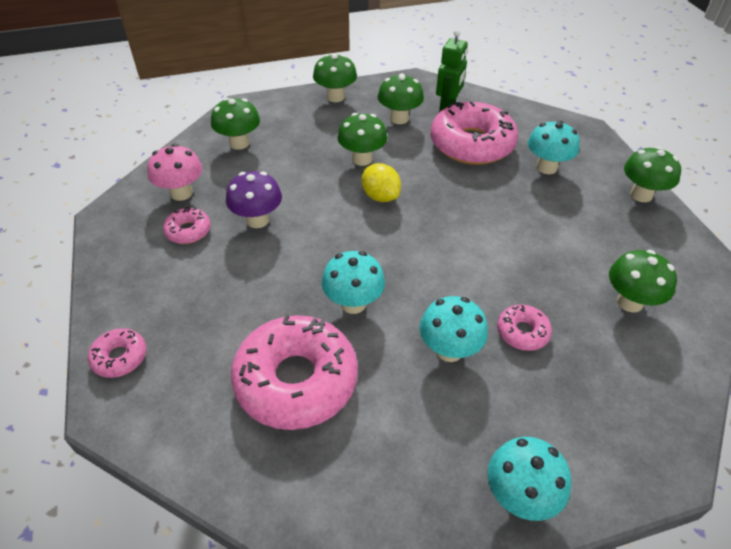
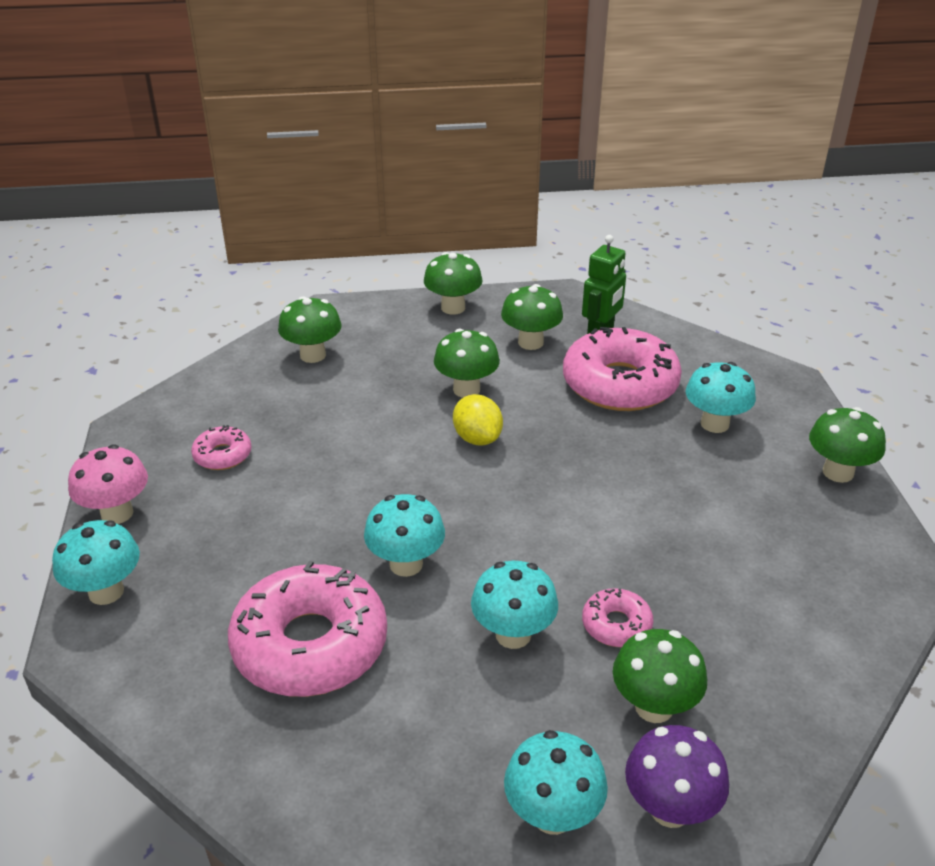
camera: 10 degrees right, 10 degrees down
pink donut [88,328,146,378] -> turquoise mushroom [52,520,140,605]
pink mushroom [147,144,202,201] -> pink mushroom moved to [68,444,148,524]
purple mushroom [226,171,282,228] -> purple mushroom moved to [625,725,729,828]
green mushroom [609,250,677,313] -> green mushroom moved to [613,629,707,723]

